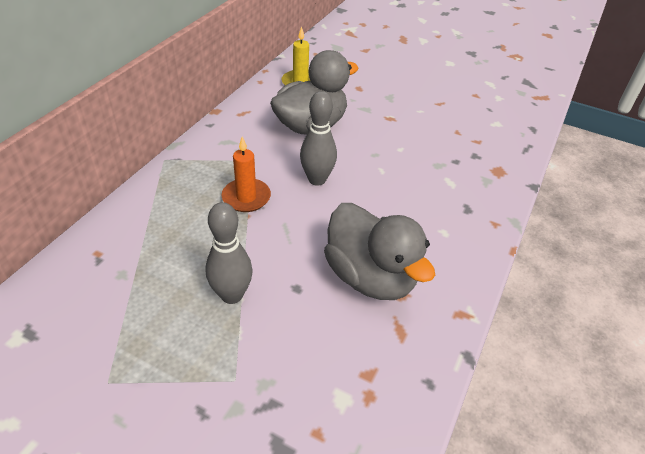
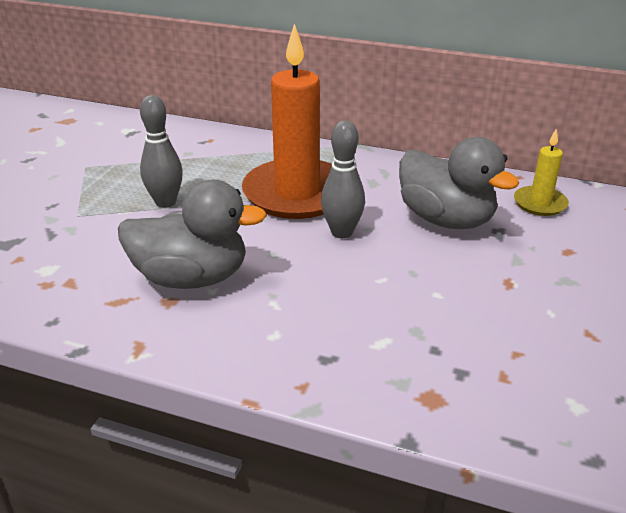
camera: 85 degrees right, 10 degrees down
orange candle [222,137,271,212] -> orange candle [242,24,332,219], size x2.11
grey duck [324,203,435,300] -> grey duck turned 135 degrees counterclockwise [118,179,267,289]

